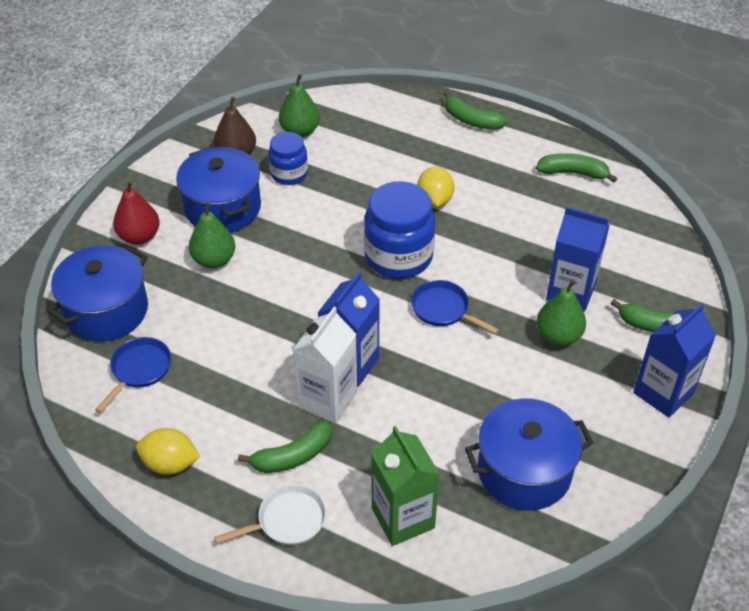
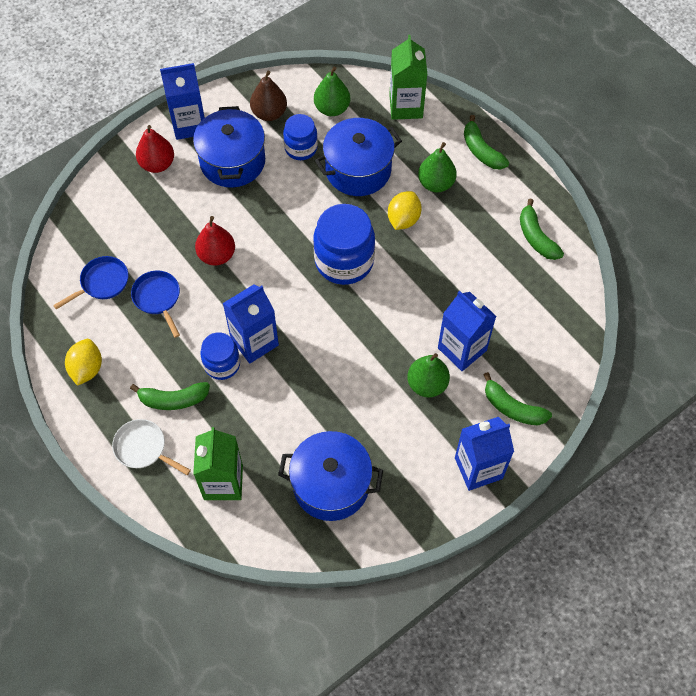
camera: 25 degrees right, 15 degrees up
blue pot [48,245,148,341] -> blue pot moved to [315,118,402,196]
yellow lemon [136,428,200,475] -> yellow lemon turned 60 degrees clockwise [65,339,102,386]
green pear [189,201,235,269] -> green pear moved to [418,142,457,192]
white pan [214,484,326,545] -> white pan turned 150 degrees counterclockwise [112,419,191,475]
white carton [293,307,357,423] -> blue jar [200,332,240,380]
blue pan [411,280,499,334] -> blue pan moved to [131,270,180,338]
green banana [536,153,617,183] -> green banana turned 150 degrees counterclockwise [520,199,564,260]
none -> blue carton [160,63,205,140]
none -> red pear [195,216,235,266]
none -> green carton [389,35,427,120]

